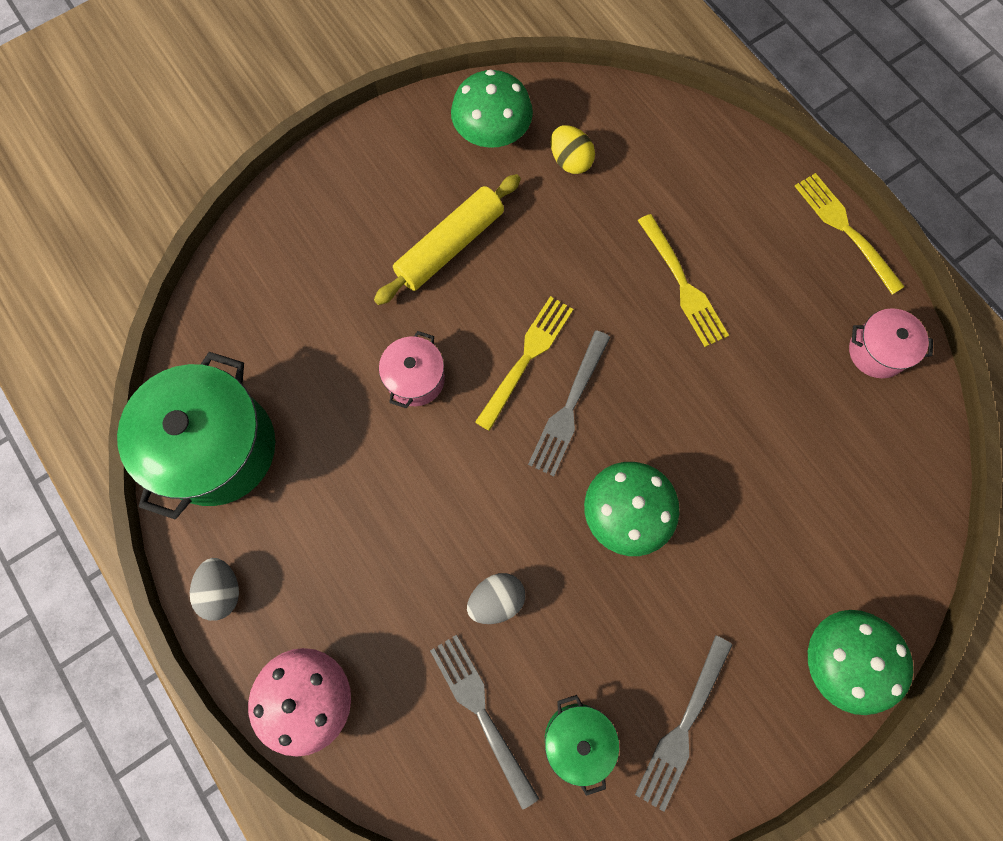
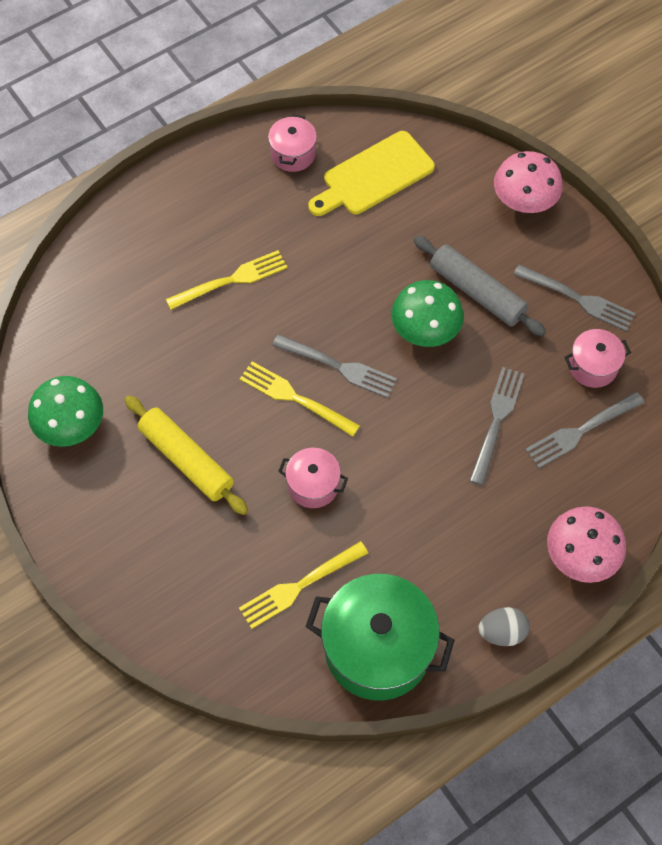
camera: 90 degrees left, 10 degrees down
grey egg [467,573,525,624] -> grey fork [469,367,524,485]
green pot [545,695,619,796] -> pink pot [565,329,631,388]
yellow egg [551,125,595,174] -> none
yellow fork [795,173,905,294] -> yellow fork moved to [239,541,368,629]
green mushroom [808,610,913,715] -> pink mushroom [494,151,563,213]
none -> yellow cutting board [308,131,435,216]
none -> grey rolling pin [414,236,546,336]

